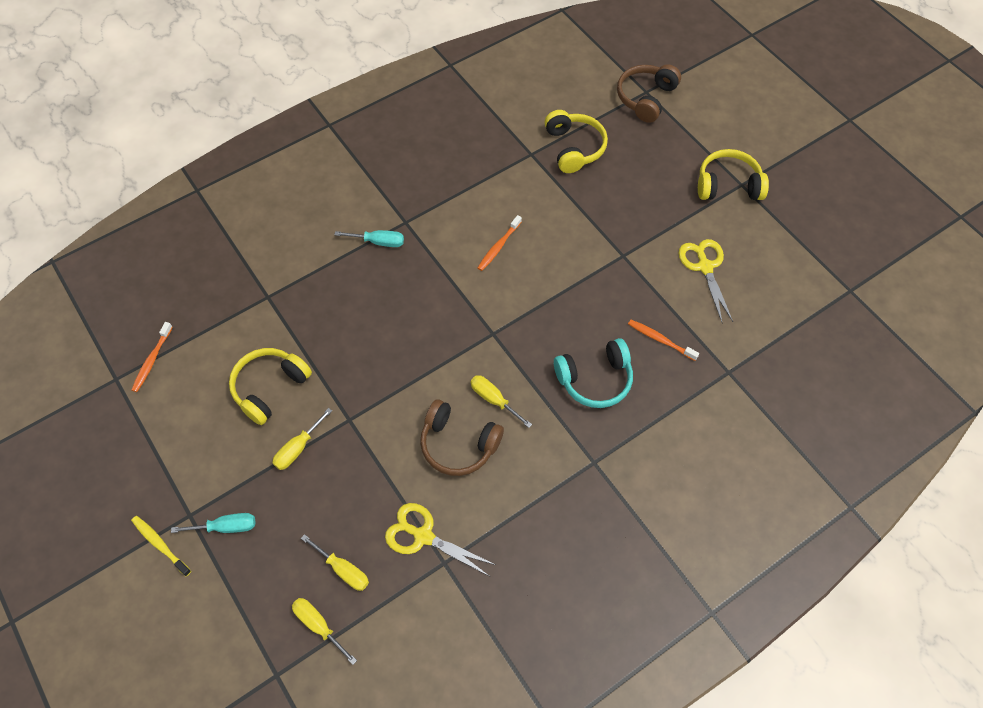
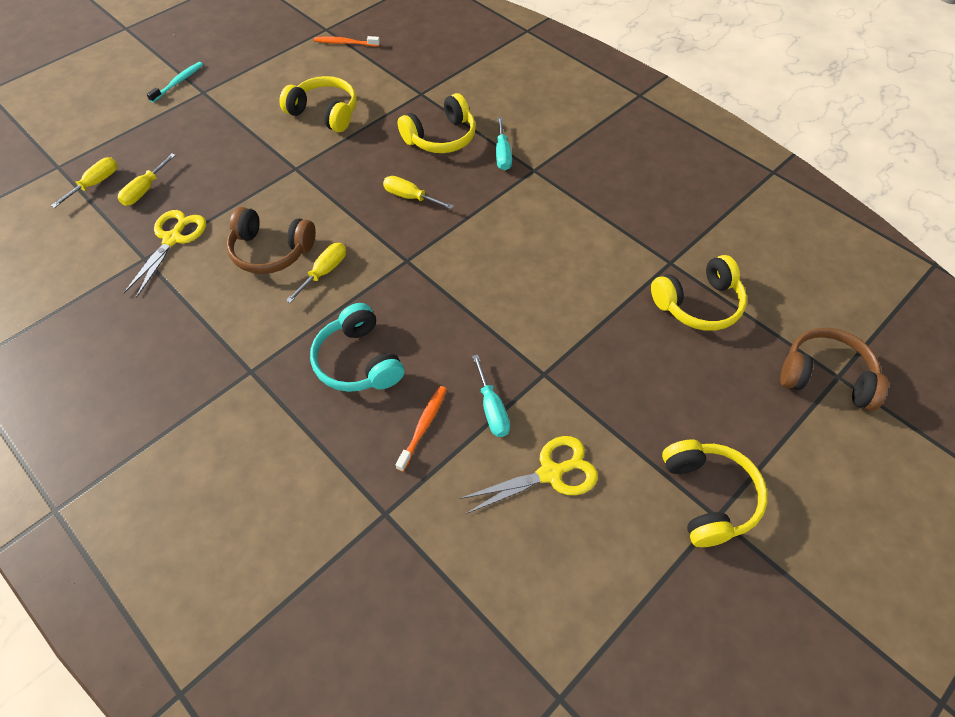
camera: 80 degrees right, 5 degrees down
yellow toothbrush [131,516,191,576] -> turquoise toothbrush [147,62,203,103]
turquoise screwdriver [171,513,255,533] -> turquoise screwdriver moved to [472,355,510,437]
yellow screwdriver [273,408,332,470] -> yellow screwdriver moved to [383,176,454,209]
brown headphones [420,399,504,476] -> brown headphones turned 90 degrees counterclockwise [226,207,316,274]
orange toothbrush [478,215,522,271] -> none
none -> yellow headphones [398,93,476,153]

